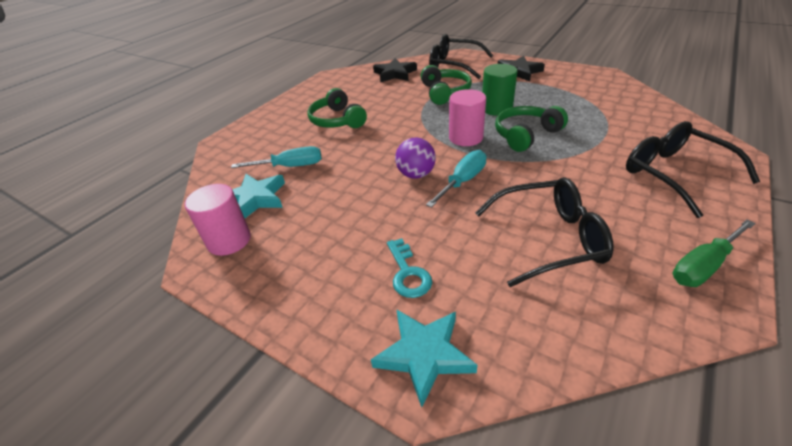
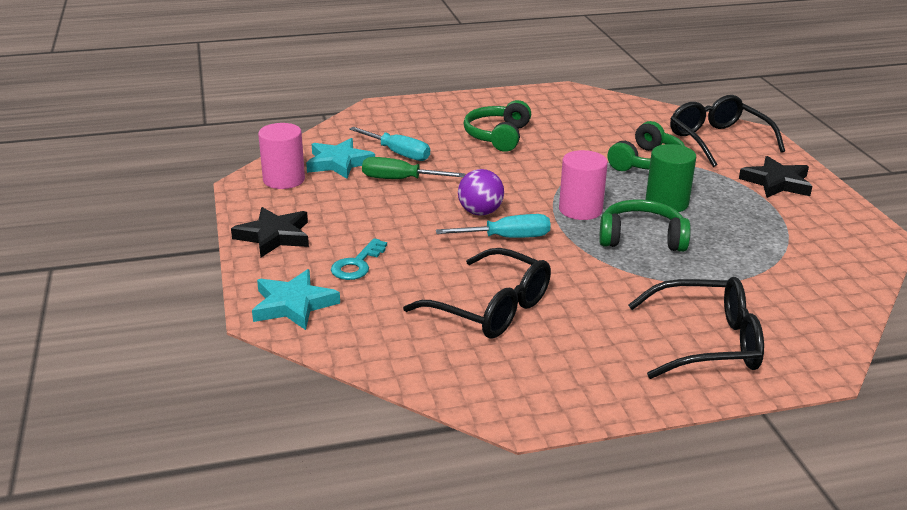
camera: 40 degrees right, 10 degrees down
black star [373,58,417,82] -> black star moved to [231,207,309,257]
black glasses [626,121,760,218] -> black glasses turned 75 degrees clockwise [628,277,764,379]
green screwdriver [673,219,756,287] -> green screwdriver moved to [362,157,465,179]

